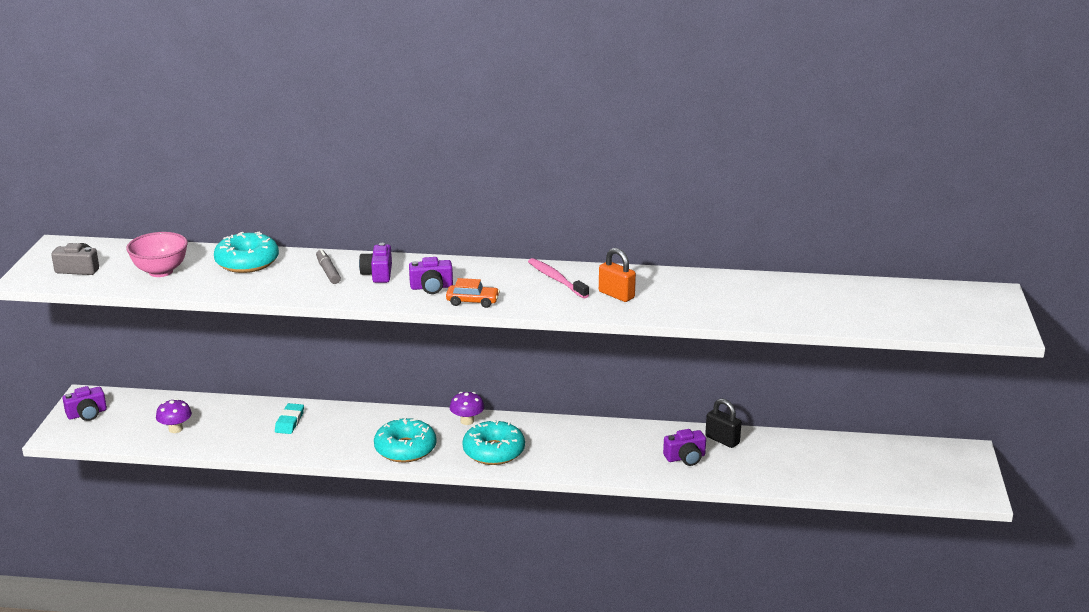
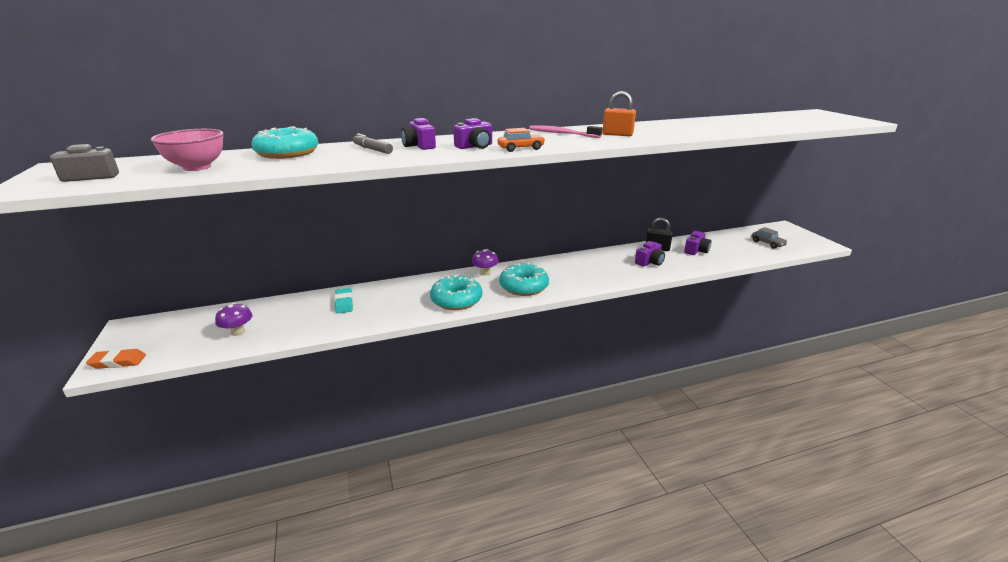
camera: 25 degrees left, 0 degrees up
purple camera [63,386,107,421] -> purple camera moved to [684,231,712,255]
none -> orange eraser [86,349,146,369]
none -> grey car [751,227,788,249]

